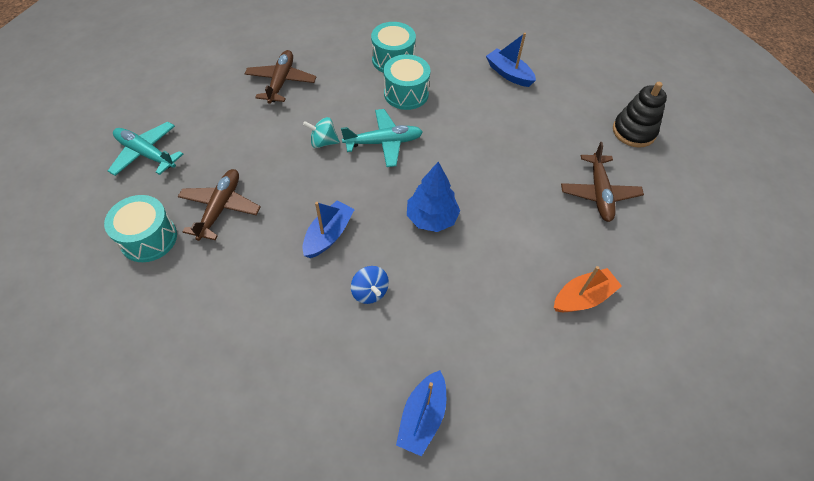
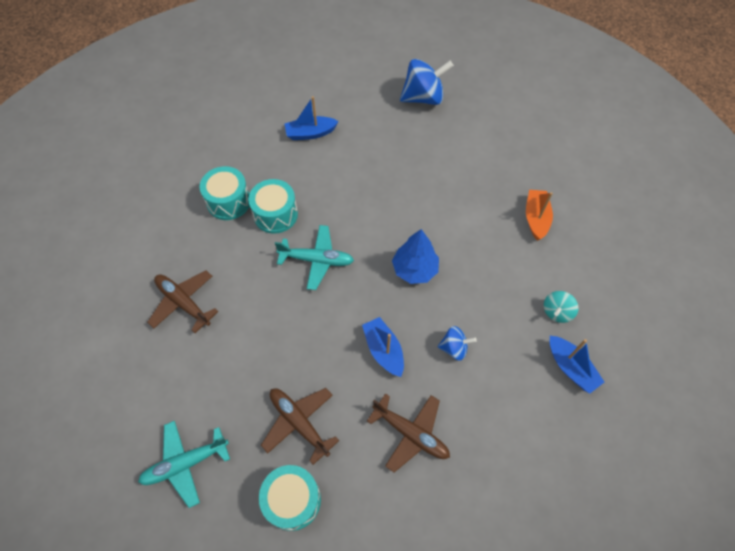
camera: 55 degrees left, 5 degrees up
turquoise spinning top [303,117,340,148] -> turquoise spinning top moved to [544,291,578,323]
turquoise plane [341,109,423,167] -> turquoise plane turned 75 degrees clockwise [275,225,354,290]
brown plane [561,142,644,222] -> brown plane moved to [367,393,450,472]
black stacking toy [613,82,667,148] -> blue spinning top [400,59,454,105]

